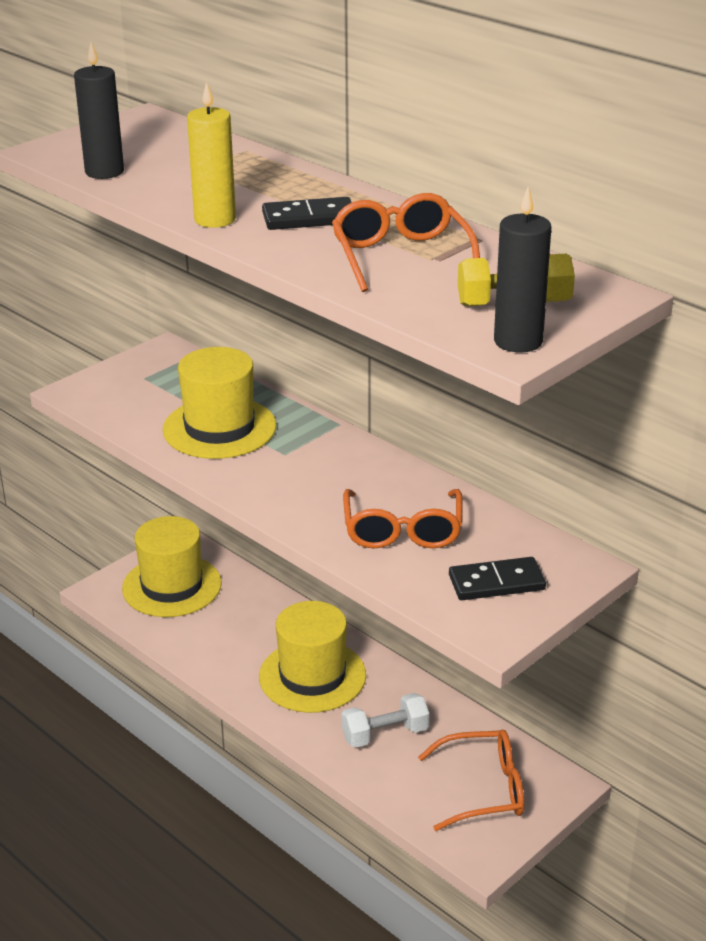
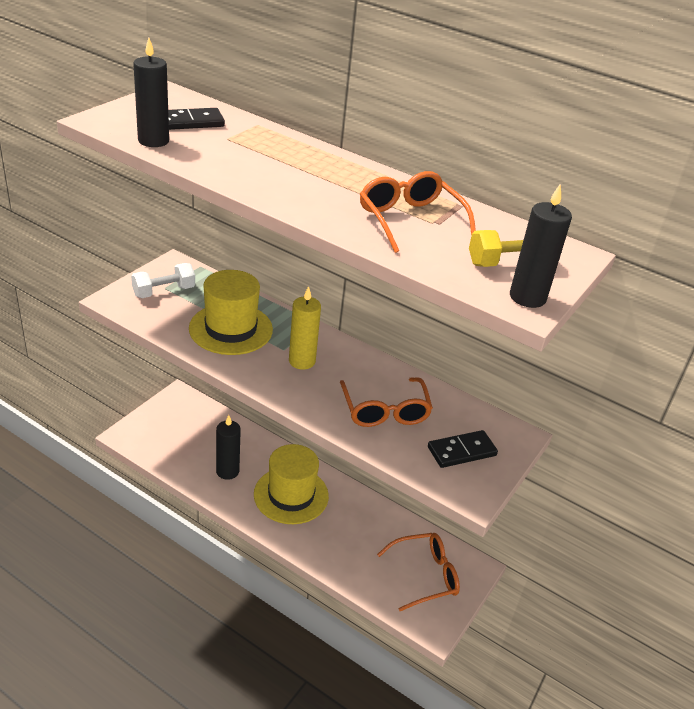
camera: 15 degrees left, 5 degrees up
yellow hat [122,516,222,617] -> none
yellow candle [187,81,236,228] -> yellow candle moved to [289,286,321,370]
black domino [262,197,352,230] -> black domino moved to [168,108,225,130]
white dumbbell [341,693,429,748] -> white dumbbell moved to [131,263,195,298]
none -> black candle [216,415,241,480]

